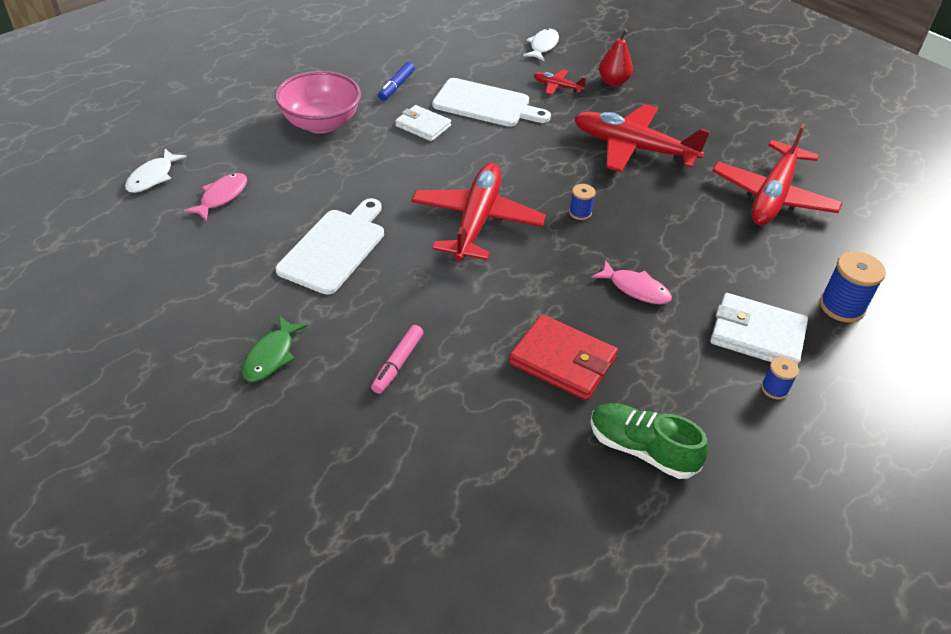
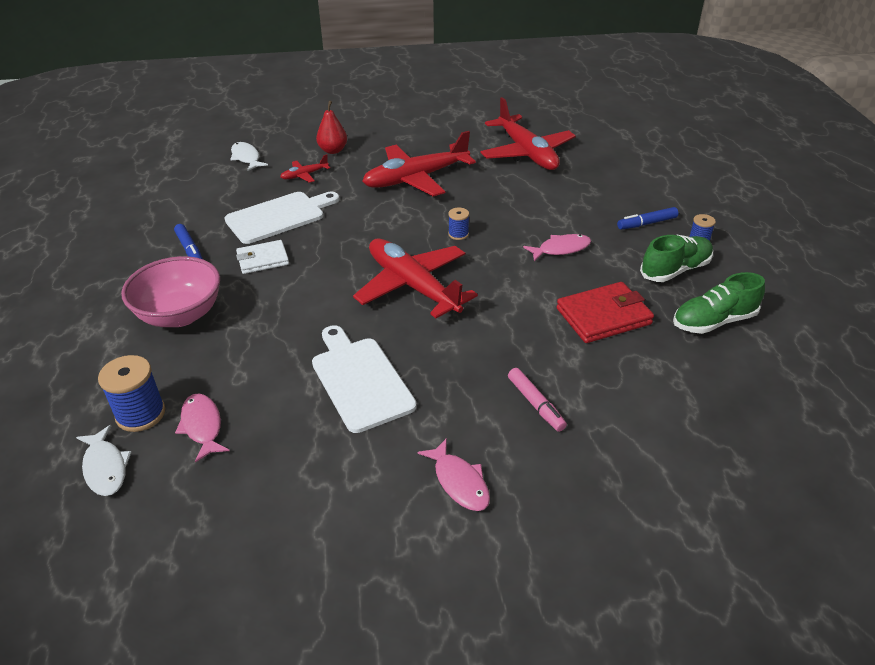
camera: 50 degrees left, 5 degrees down
green fish [242,316,308,382] -> pink fish [418,438,490,511]
white wallet [710,293,808,366] -> blue marker [617,207,679,230]
blue spool [820,251,886,323] -> blue spool moved to [98,355,165,432]
none -> green shoe [640,235,713,282]

